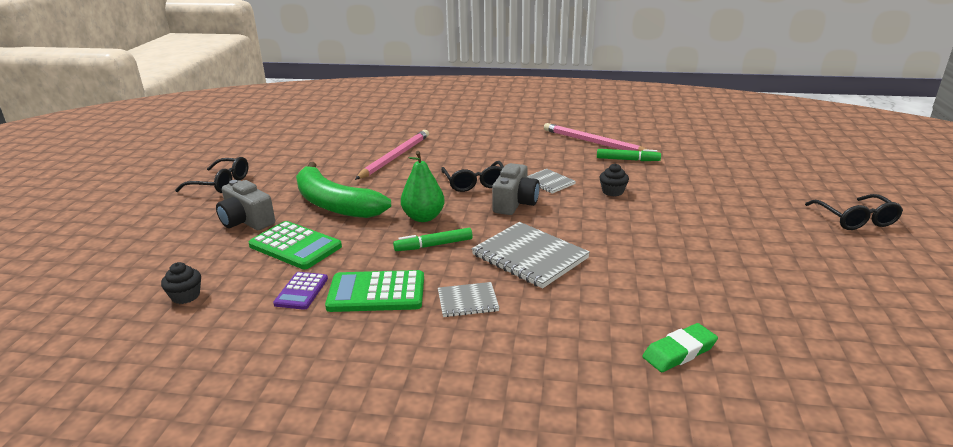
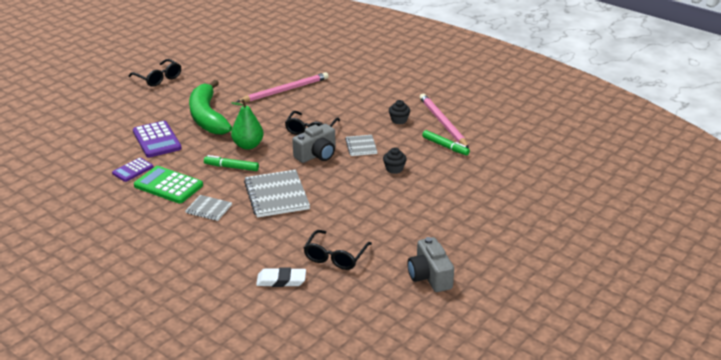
camera: 30 degrees right, 5 degrees up
black cupcake [161,262,201,304] -> black cupcake moved to [389,100,410,124]
grey camera [216,180,275,230] -> grey camera moved to [407,237,454,292]
green calculator [249,221,342,269] -> purple calculator [133,121,182,158]
green eraser [643,323,718,372] -> white eraser [256,268,306,287]
black glasses [805,194,903,230] -> black glasses moved to [304,230,372,270]

